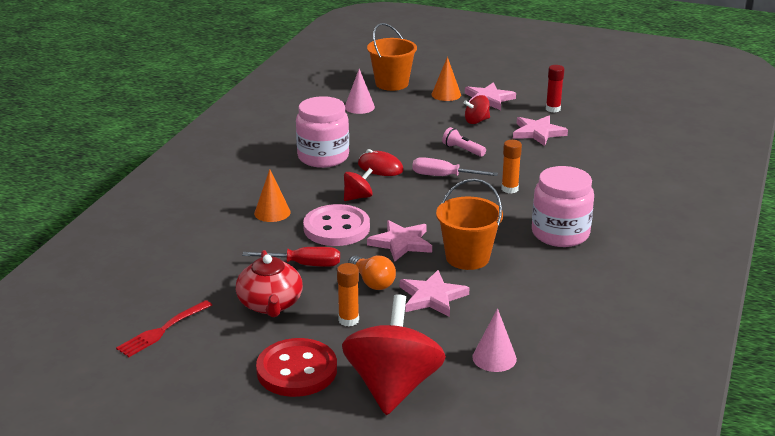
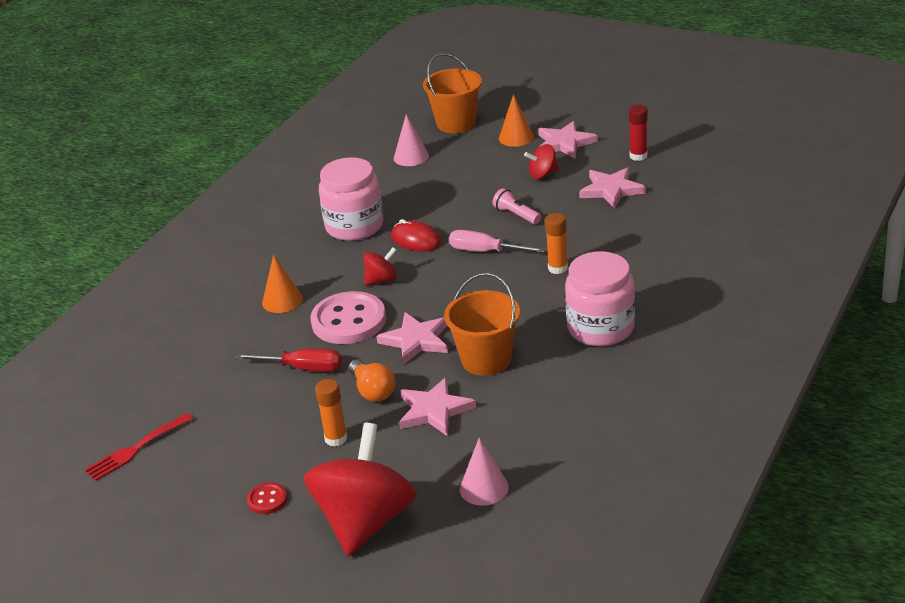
camera: 10 degrees right, 5 degrees up
red teapot [236,250,303,317] -> none
red button [256,338,337,397] -> red button [247,483,287,514], size x0.46

